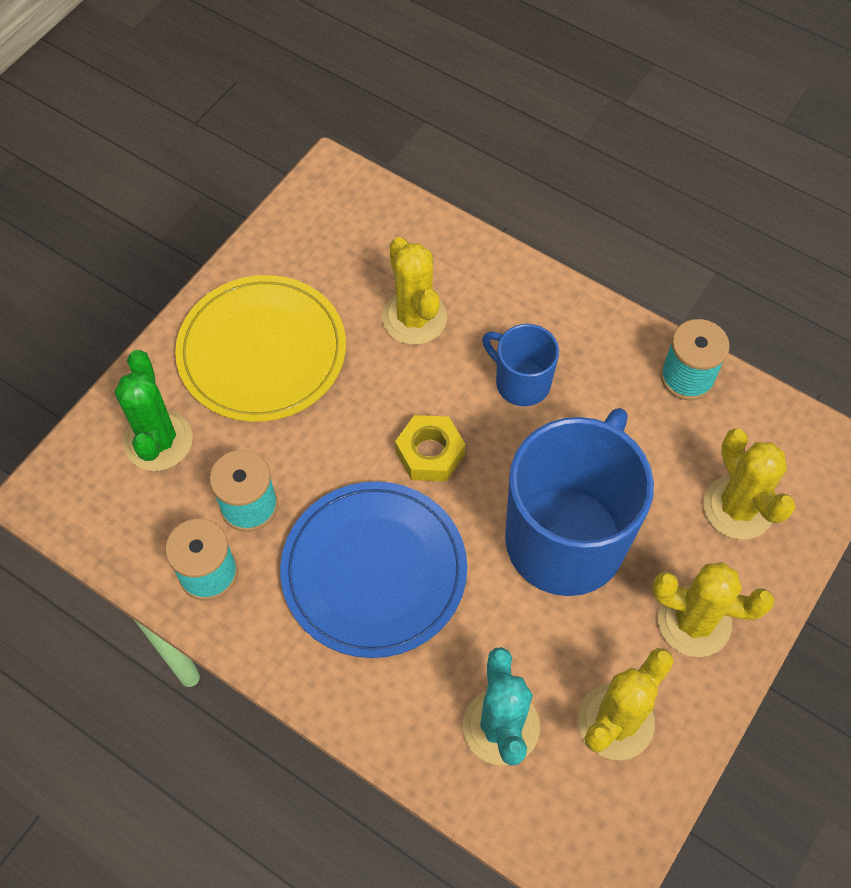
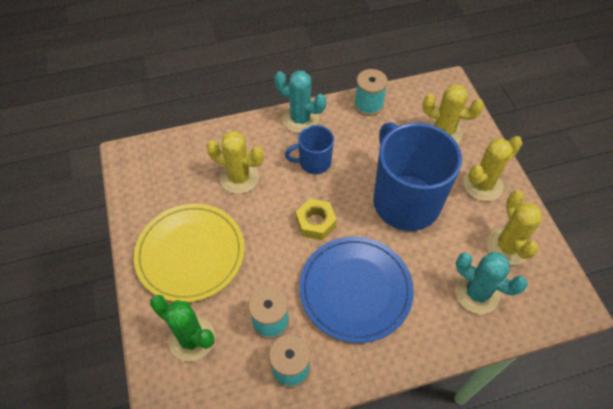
camera: 50 degrees left, 5 degrees down
none -> turquoise cactus [274,70,326,133]

